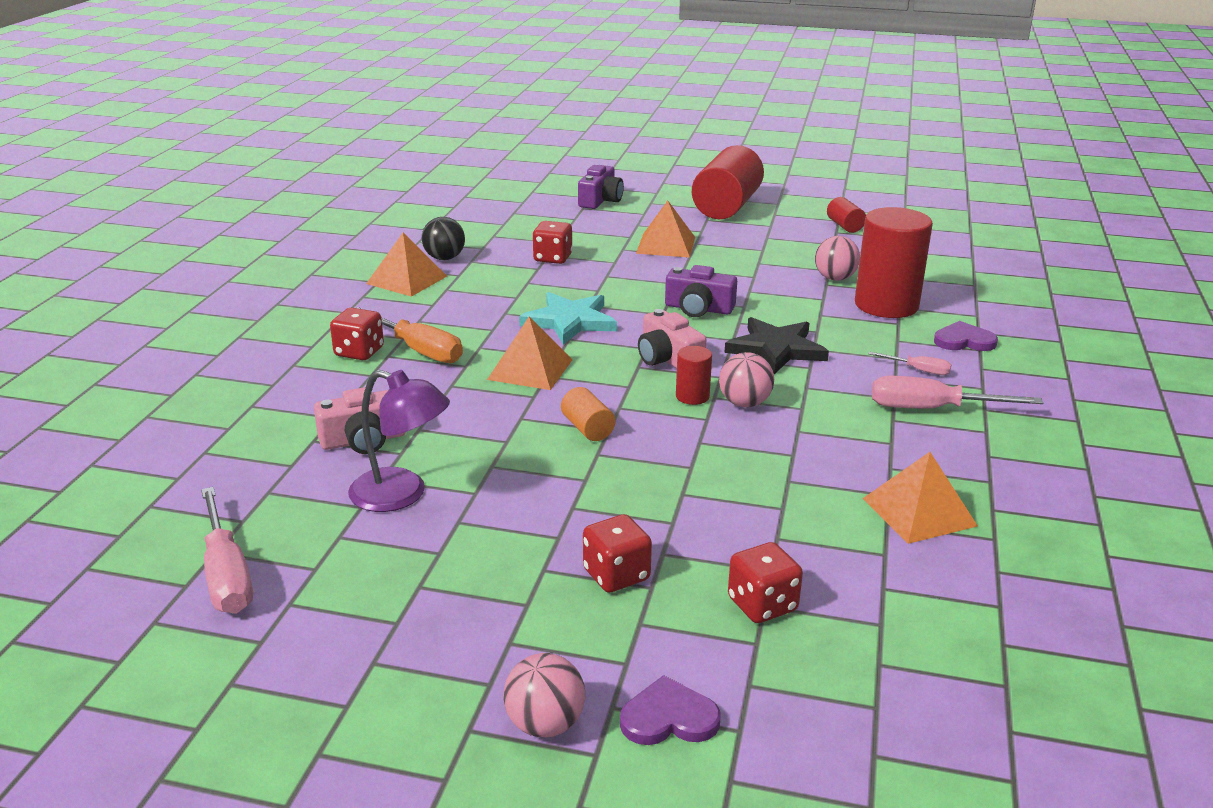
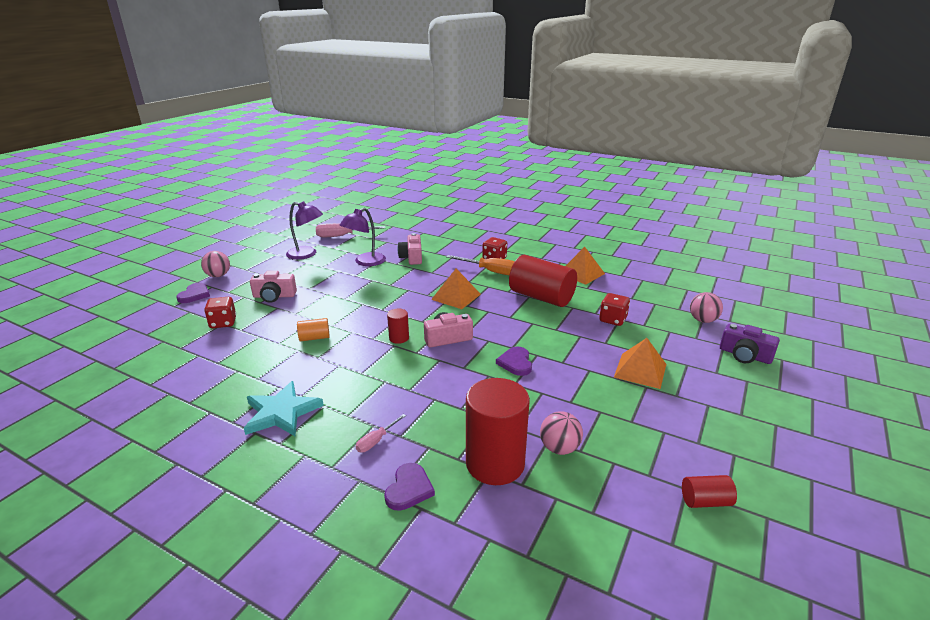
camera: 105 degrees right, 0 degrees up
orange screwdriver [357,307,463,363] -> orange screwdriver turned 120 degrees counterclockwise [446,255,515,275]
black ball [422,217,465,260] -> none
turquoise star [519,292,617,345] -> turquoise star moved to [244,381,324,436]
orange cylinder [561,387,615,441] -> orange cylinder moved to [297,318,330,342]
red dice [583,514,652,593] -> pink camera [250,271,297,303]
purple camera [665,265,737,317] -> purple heart [496,346,532,376]
red cylinder [692,145,764,219] -> red cylinder moved to [509,255,577,307]
pink ball [719,352,774,407] -> pink ball moved to [690,292,723,323]
black star [724,317,829,374] -> none
orange pyramid [863,452,978,544] -> none
pink screwdriver [872,376,1043,409] -> none
none -> purple lamp [286,201,323,260]

